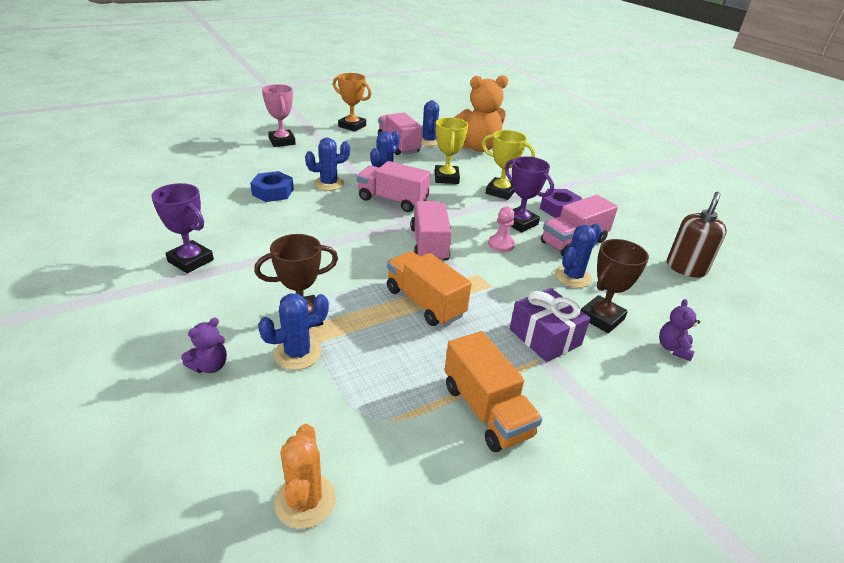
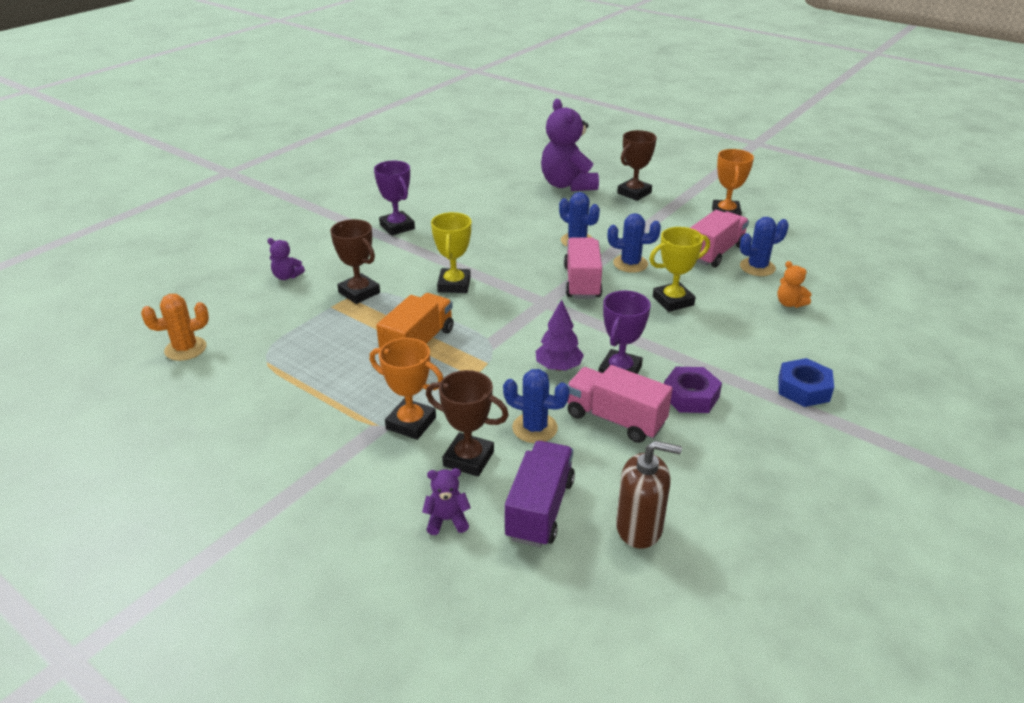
camera: 70 degrees right, 0 degrees up
purple trophy [151,183,214,273] -> purple trophy turned 45 degrees counterclockwise [374,161,415,236]
blue nut [250,171,294,202] -> blue nut moved to [778,358,834,407]
blue cactus [258,293,329,370] -> none
pink trophy [262,84,296,147] -> brown trophy [617,130,657,201]
pink truck [411,201,452,262] -> none
orange truck [445,331,542,452] -> none
orange teddy bear [454,75,508,152] -> orange teddy bear [777,261,812,308], size x0.44
yellow trophy [482,130,535,200] -> yellow trophy moved to [431,212,471,293]
pink pawn [488,207,515,252] -> purple tree [535,299,584,371]
purple gift [510,288,590,362] -> orange trophy [370,338,443,440]
none -> purple truck [505,441,575,547]
none -> purple teddy bear [541,99,599,191]

